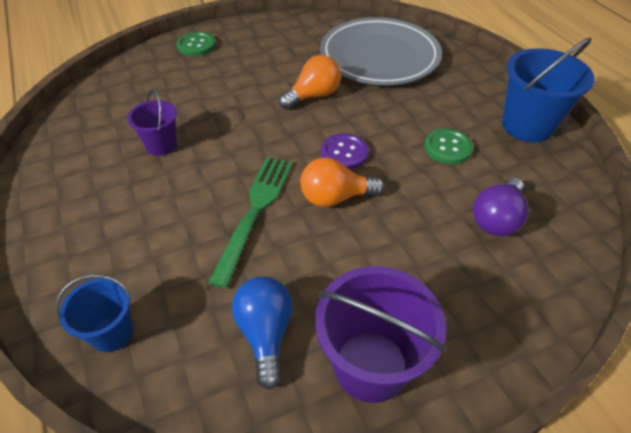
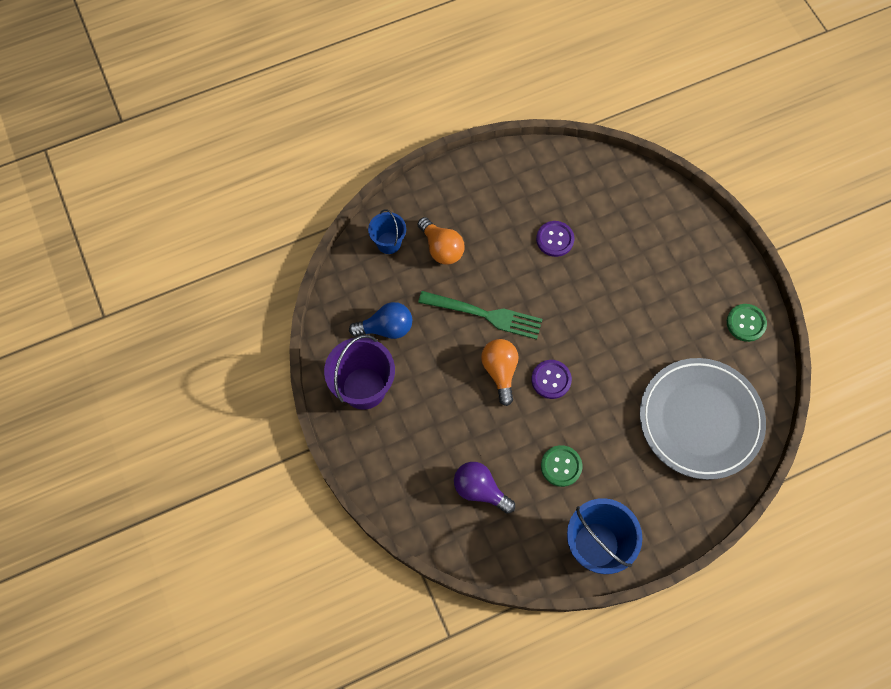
camera: 90 degrees right, 20 degrees up
purple bucket [127,89,177,156] -> purple button [536,221,574,257]
green button [177,32,215,56] -> green button moved to [727,304,767,342]
orange light bulb [279,55,341,109] -> orange light bulb moved to [417,217,465,265]

